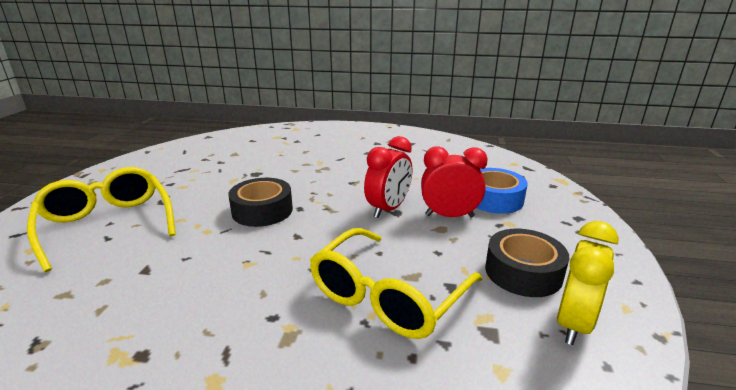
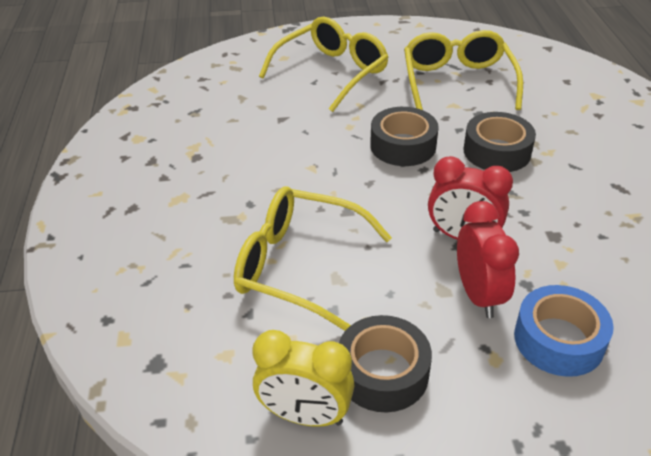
camera: 75 degrees right, 15 degrees up
none -> yellow glasses [404,30,523,110]
none -> black tape [464,112,536,172]

